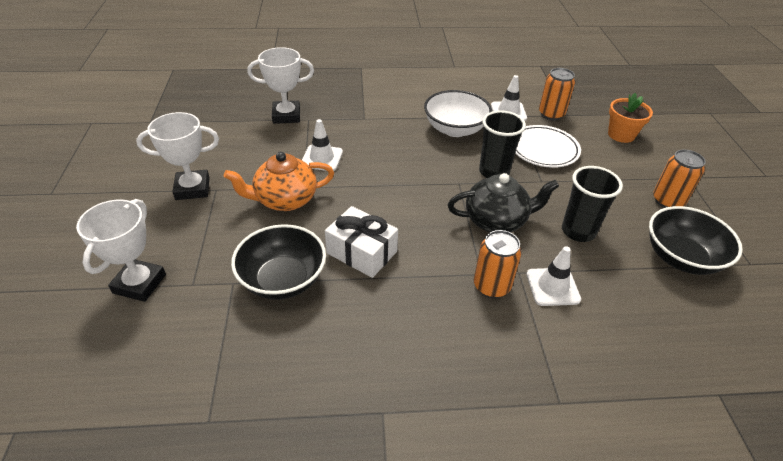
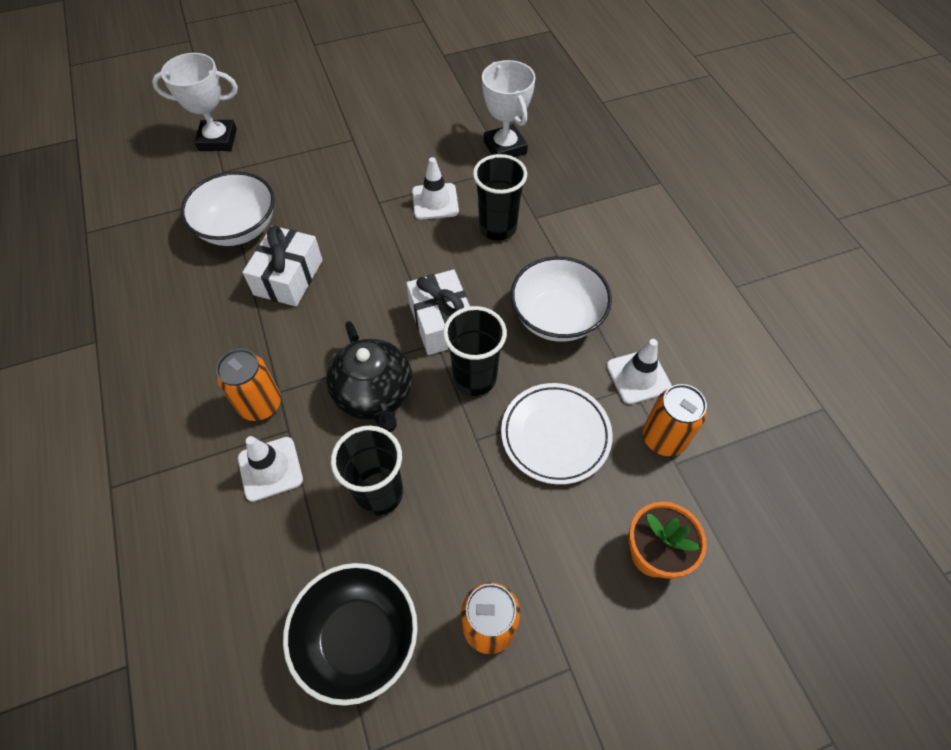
camera: 75 degrees right, 15 degrees up
white trophy [136,112,219,200] -> none
orange teapot [224,152,334,211] -> none
black bowl [231,224,326,300] -> white bowl [181,171,275,246]
none -> white gift [406,270,470,355]
none -> black cup [473,154,527,241]

